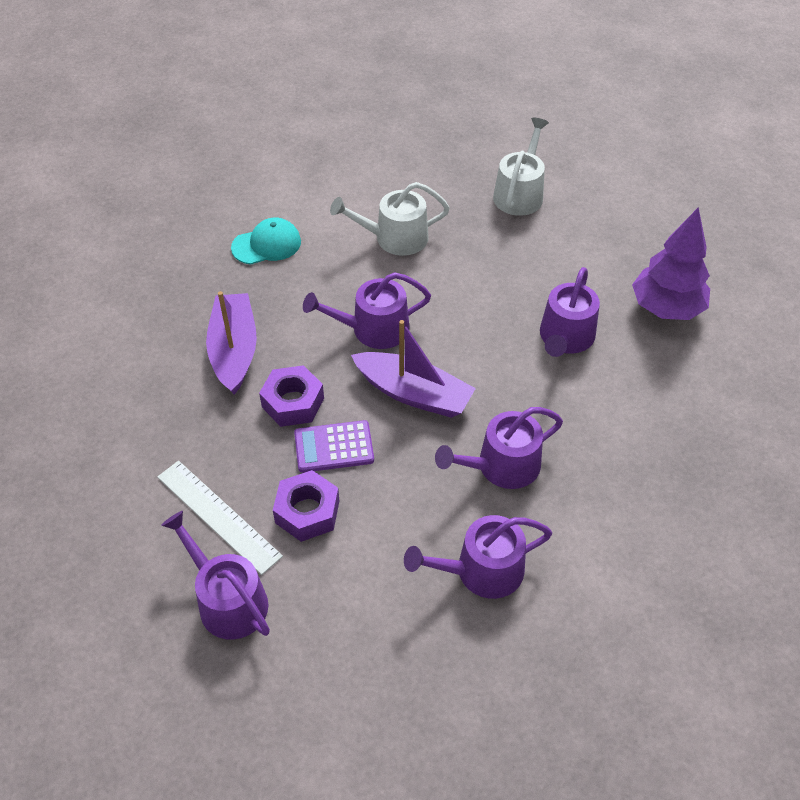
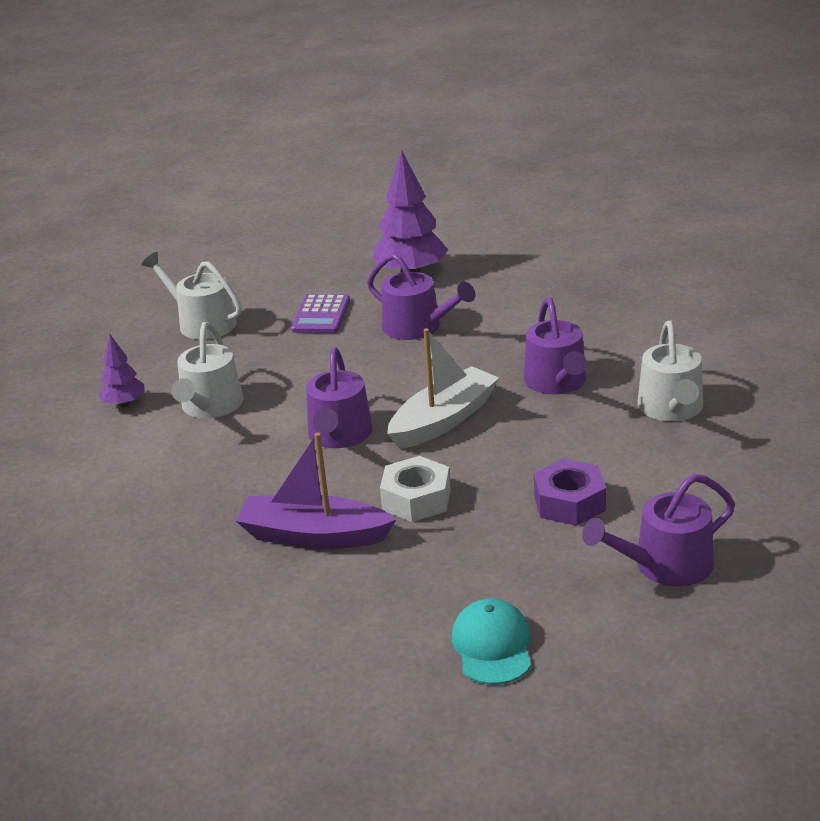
camera: 70 degrees left, 20 degrees down
white ruler [157,461,283,575] -> none
turquoise cap [231,218,301,265] -> turquoise cap moved to [452,599,531,685]
purple nut [259,365,324,427] -> white nut [380,456,451,522]
purple calculator [294,420,374,473] -> purple calculator moved to [291,294,350,333]
purple boat [351,320,476,418] -> white boat [387,328,499,449]
purple watering can [404,515,552,599] -> white watering can [638,321,703,421]
none -> purple tree [99,334,144,407]

